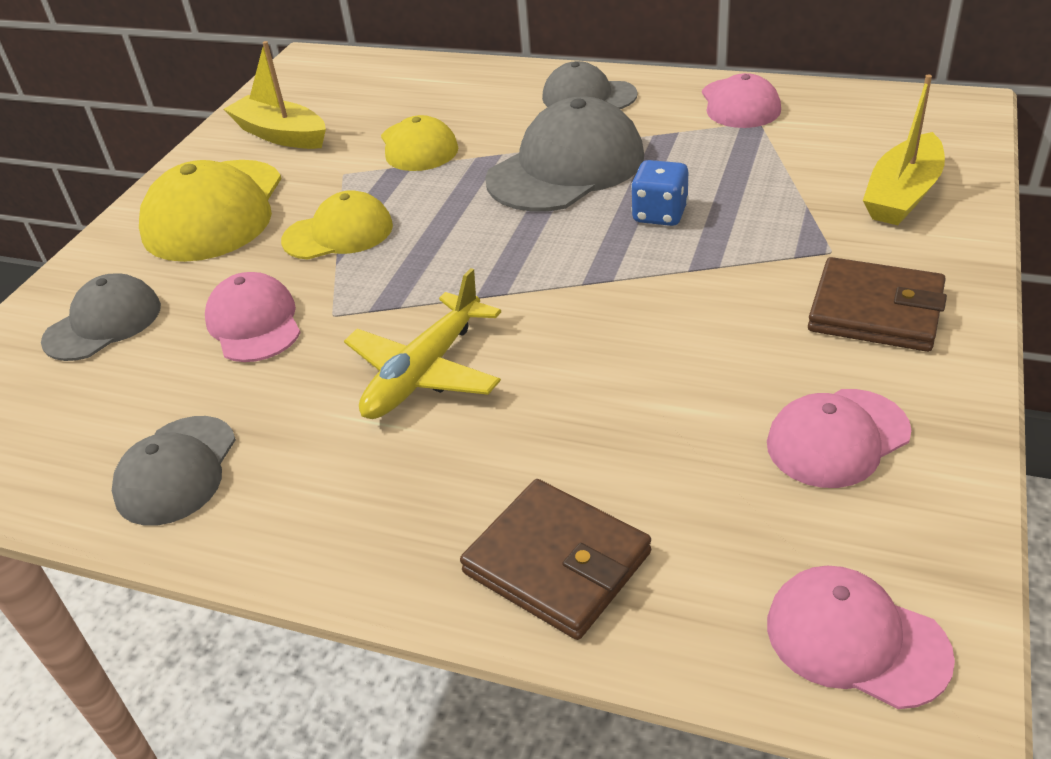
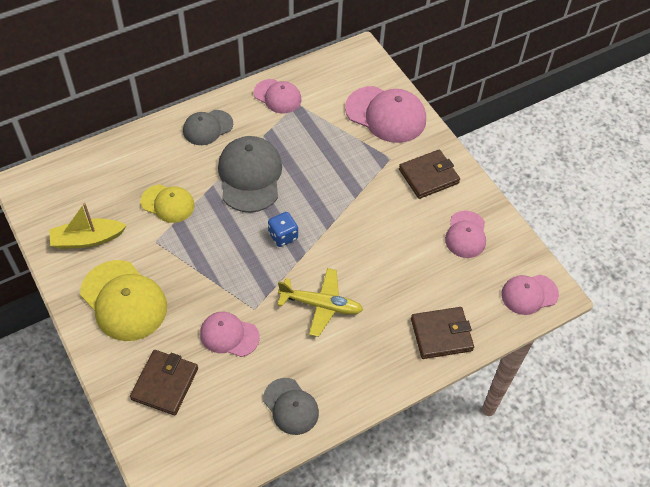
camera: 55 degrees left, 15 degrees up
grey cap [41,274,161,361] -> brown wallet [130,350,198,415]
yellow cap [281,190,393,260] -> none
yellow plane [344,268,501,419] -> yellow plane turned 60 degrees counterclockwise [278,268,363,337]
blue dice [631,160,689,226] -> blue dice moved to [268,212,298,247]
yellow boat [863,75,945,225] -> pink cap [345,86,426,143]

